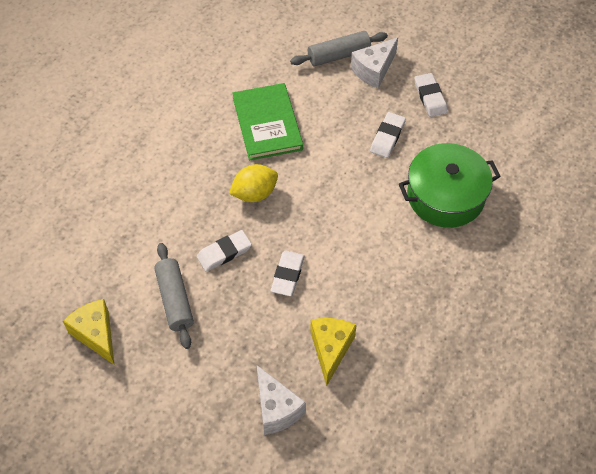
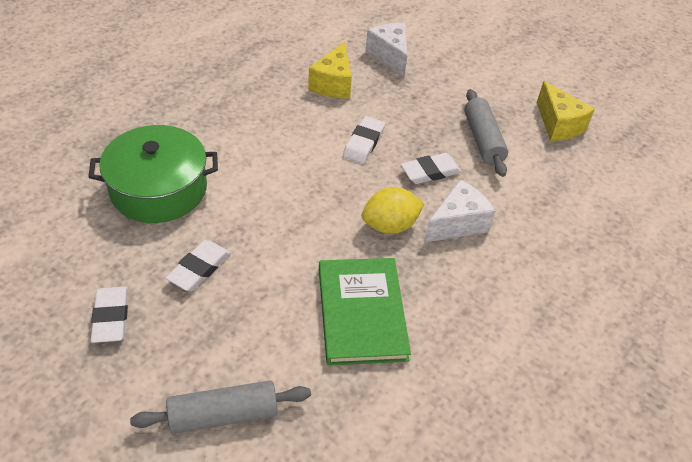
camera: 175 degrees left, 10 degrees down
white cheese [351,38,398,89] -> white cheese moved to [424,180,495,243]

